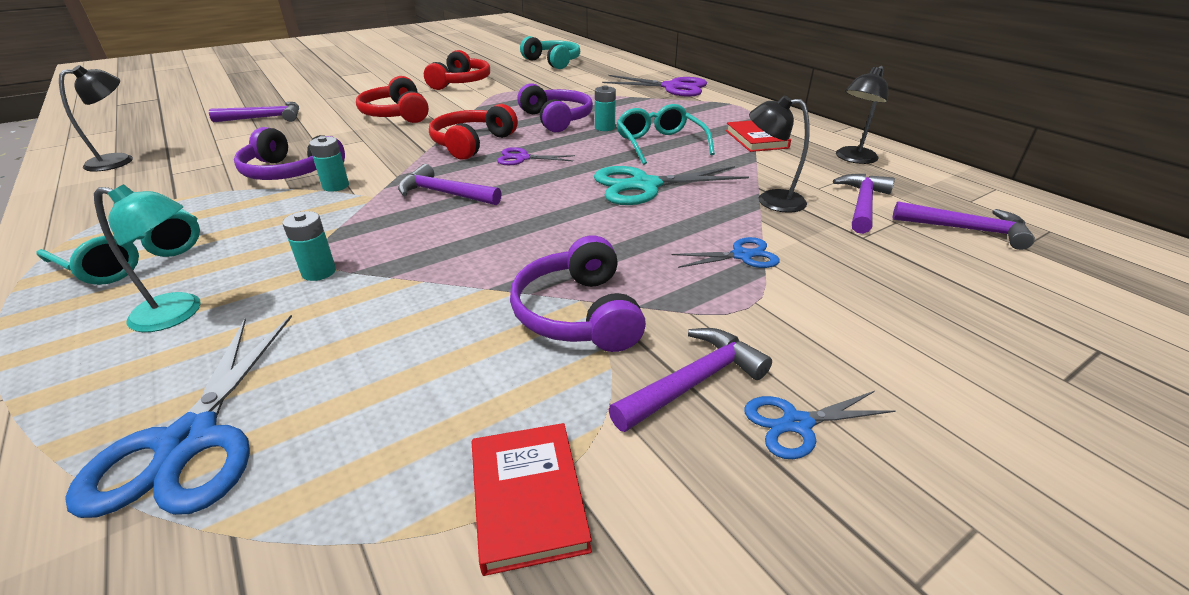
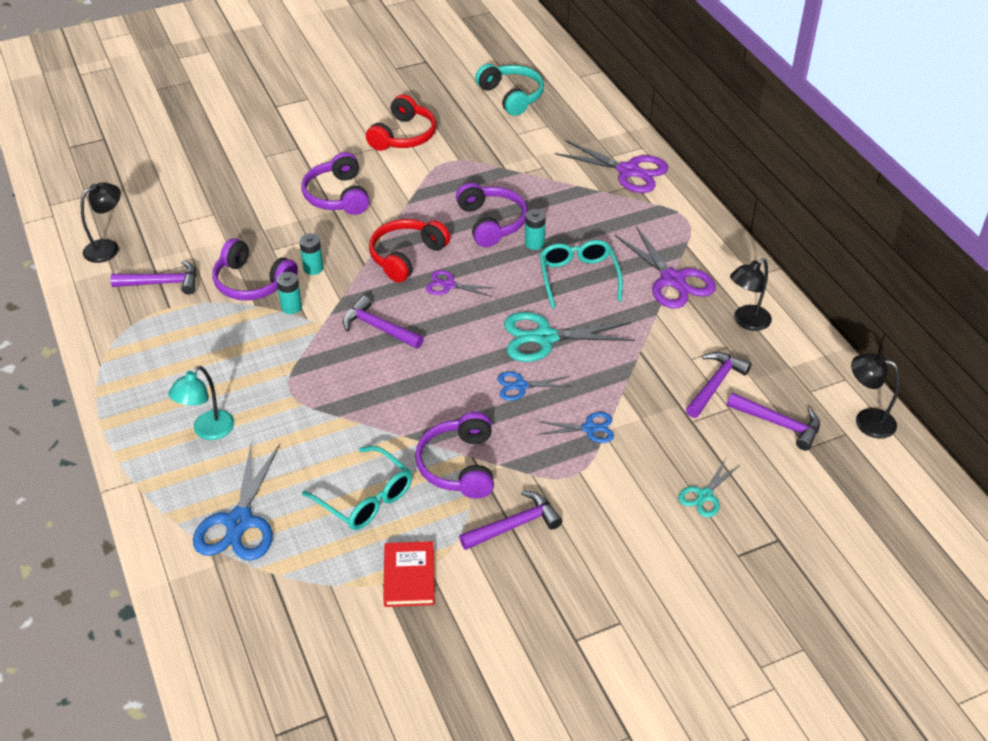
camera: 10 degrees right, 10 degrees up
turquoise glasses [37,209,200,285] -> turquoise glasses moved to [302,446,412,530]
turquoise lamp [94,184,201,332] -> turquoise lamp turned 105 degrees clockwise [168,366,234,440]
purple hammer [209,102,299,122] -> purple hammer moved to [111,260,197,294]
turquoise battery [282,211,336,281] -> turquoise battery moved to [299,233,323,275]
red headphones [356,76,429,123] -> purple headphones [301,152,369,215]
red book [726,120,791,152] -> purple scissors [615,226,716,309]
blue scissors [744,391,895,459] -> blue scissors moved to [497,371,572,401]
black lamp [749,95,810,213] -> black lamp moved to [851,353,900,439]
none -> turquoise scissors [678,459,740,517]

